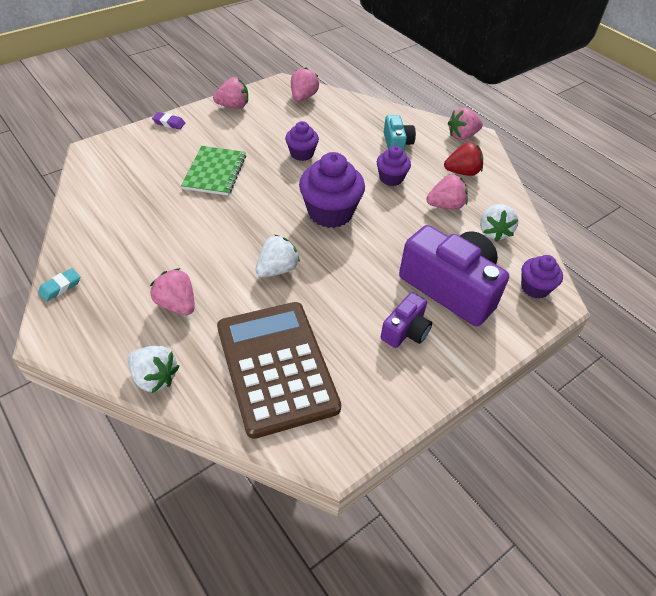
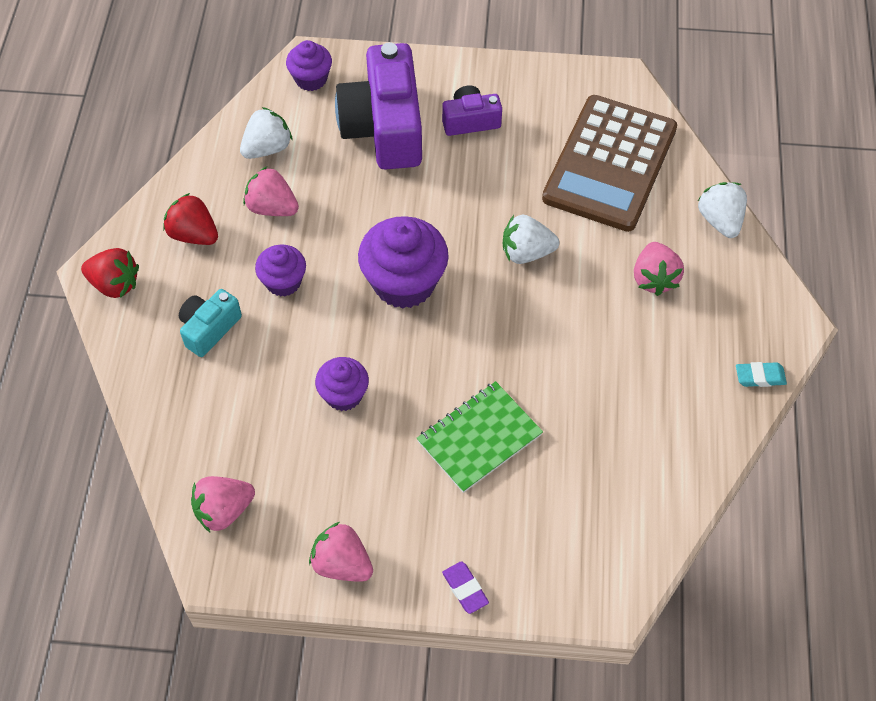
camera: 135 degrees left, 10 degrees up
pink strawberry [448,108,483,140] -> red strawberry [81,248,139,298]

